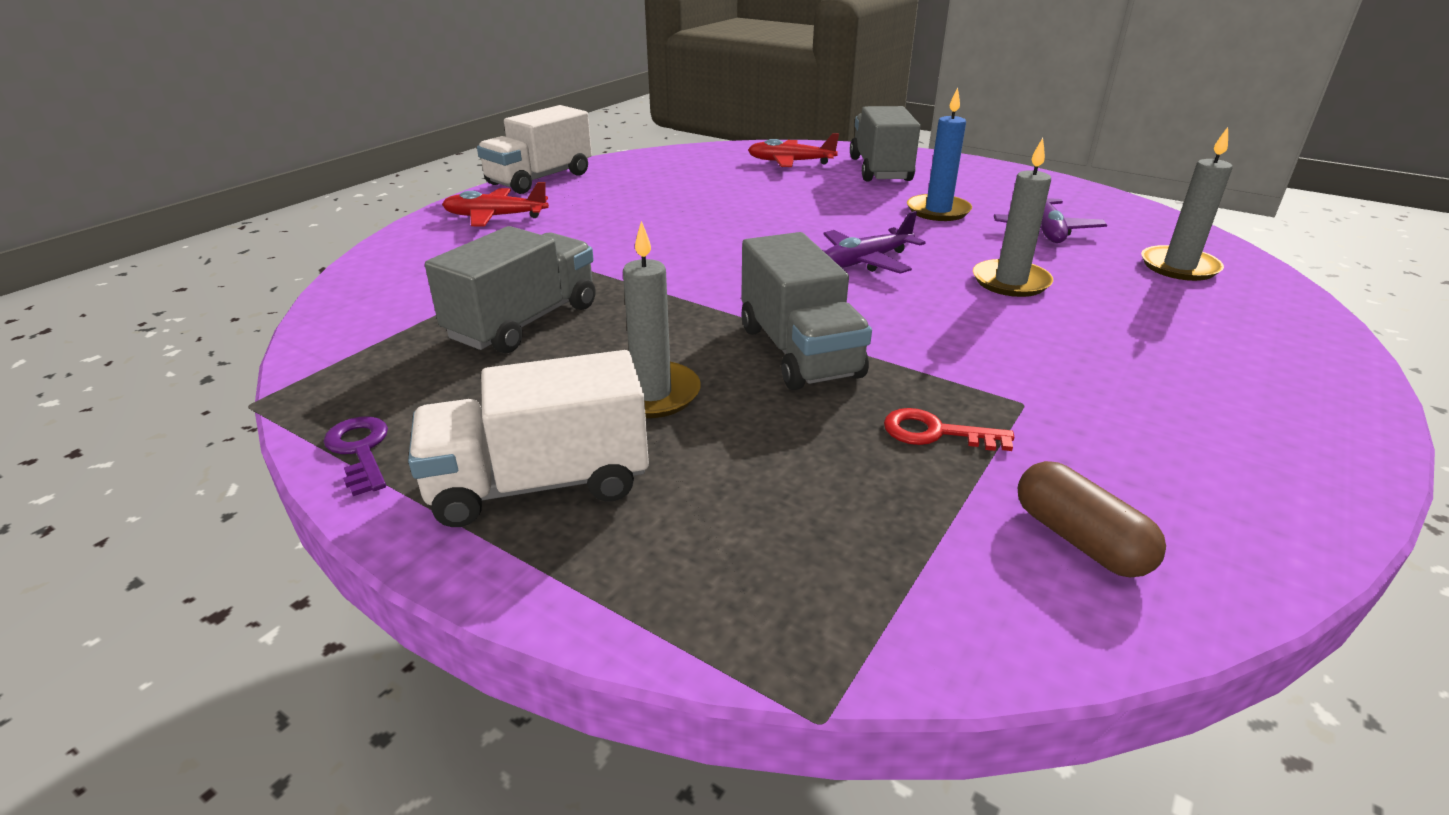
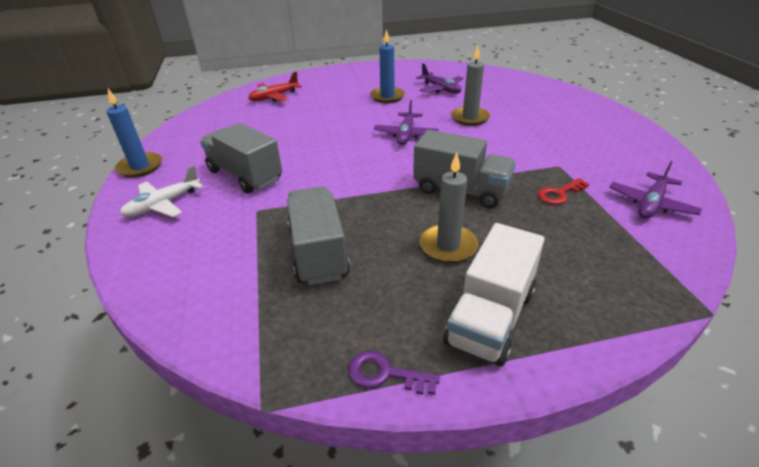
camera: 45 degrees left, 5 degrees up
red plane [442,182,549,226] -> white plane [120,165,204,217]
white truck [477,105,592,194] -> blue candle [106,89,162,177]
grey truck [850,106,921,181] -> grey truck moved to [200,123,282,193]
brown capsule [1018,461,1166,577] -> purple plane [609,161,702,219]
grey candle [1141,127,1232,281] -> none

